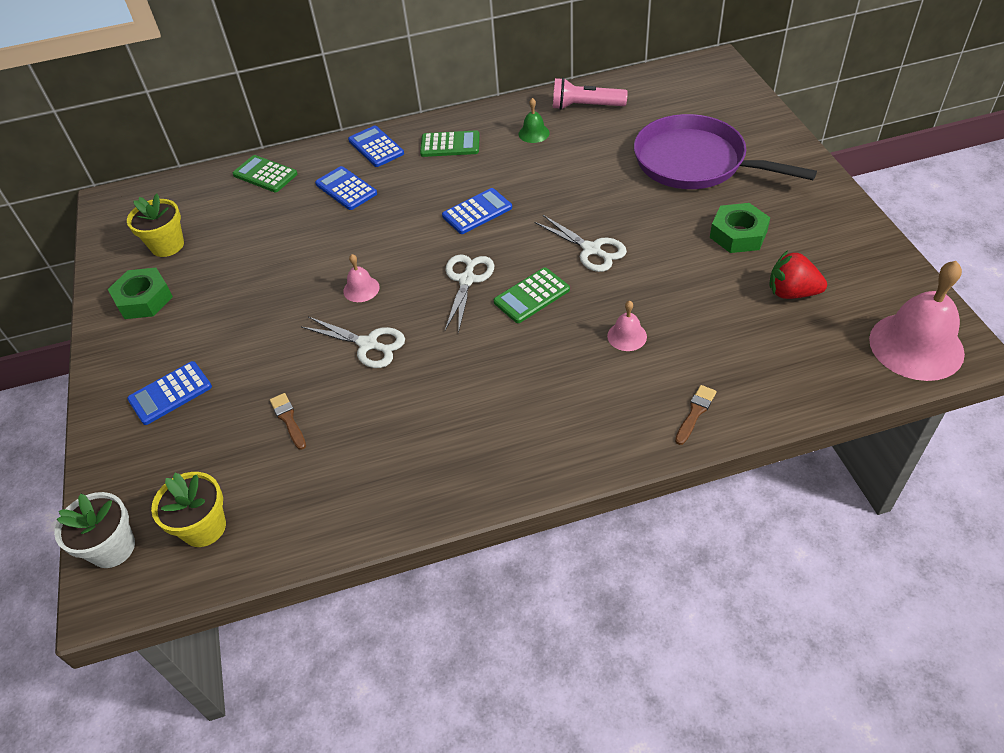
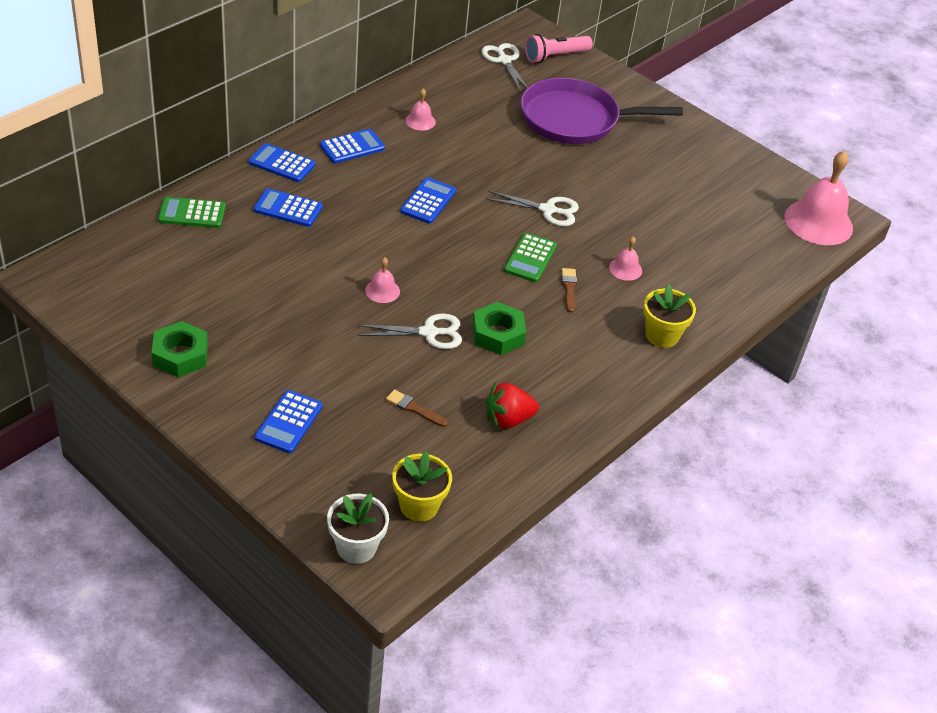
camera: 40 degrees left, 5 degrees down
yellow flower pot [127,193,184,257] -> yellow flower pot moved to [643,284,696,348]
green calculator [420,130,480,157] -> blue calculator [320,129,385,163]
white scissors [445,254,494,333] -> white scissors moved to [482,43,528,92]
green bell [518,98,550,143] -> pink bell [406,89,436,131]
pink flashlight [553,78,628,110] -> pink flashlight moved to [525,34,593,63]
brown brush [675,385,717,445] -> brown brush moved to [562,268,577,313]
green nut [710,203,770,253] -> green nut moved to [472,302,526,355]
red strawberry [769,250,827,299] -> red strawberry moved to [486,382,539,429]

